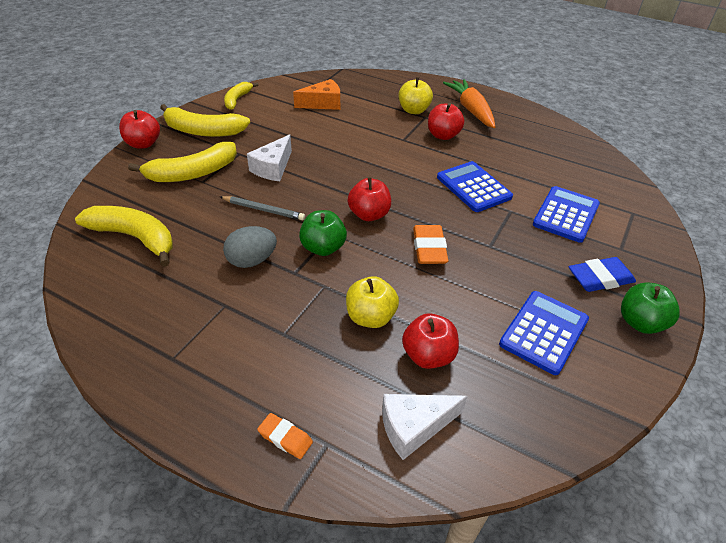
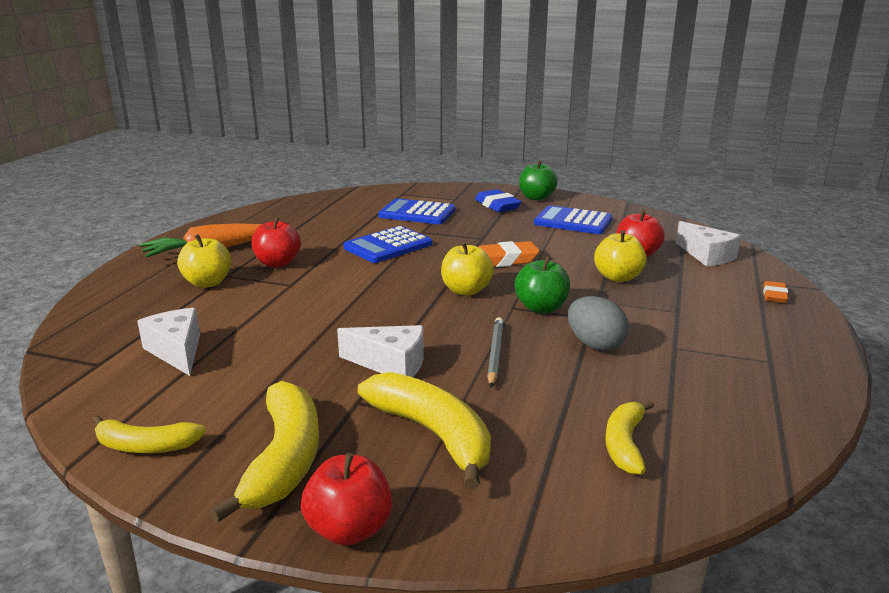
camera: 100 degrees left, 20 degrees down
yellow banana [75,206,173,267] -> yellow banana [605,400,654,475], size x0.60
orange cheese [293,79,340,110] -> white cheese [137,308,200,376]
red apple [348,177,391,221] -> yellow apple [441,242,494,296]

